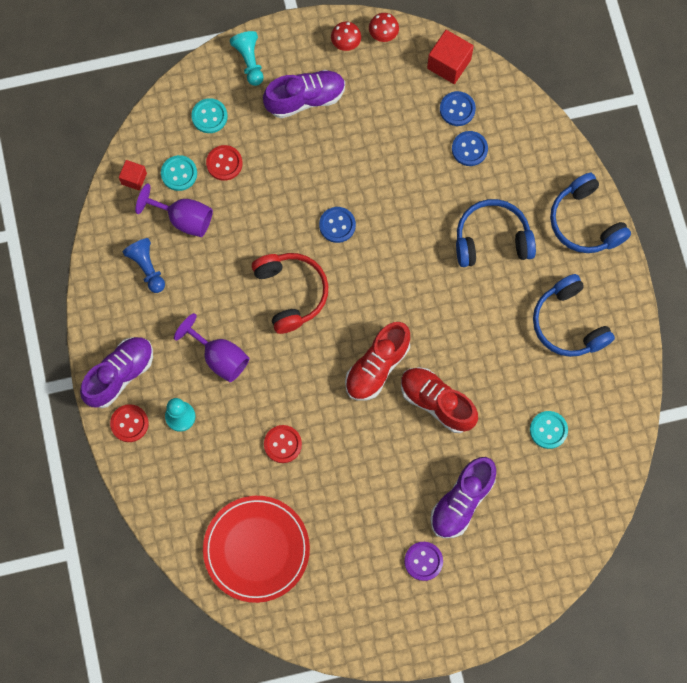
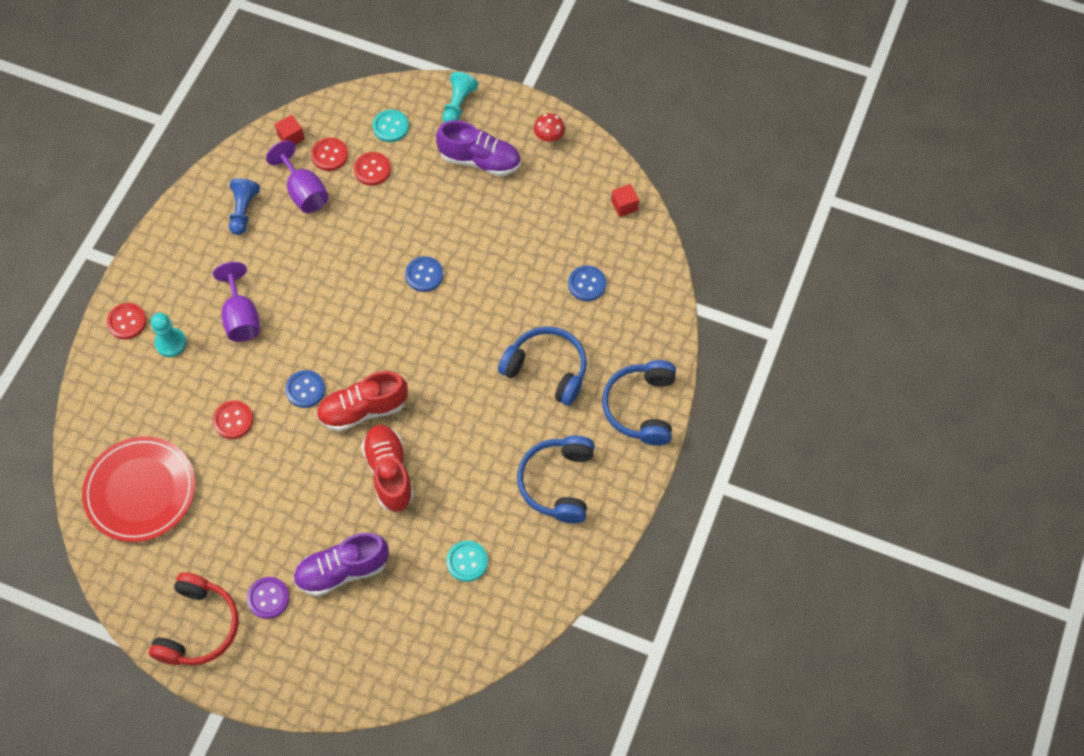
camera: 35 degrees right, 10 degrees down
purple shoe [80,337,153,408] -> none
turquoise button [161,155,197,191] -> red button [311,138,348,171]
red headphones [252,253,328,334] -> red headphones moved to [149,572,239,665]
red mushroom [369,13,399,42] -> none
red cube [427,30,474,84] -> red cube [611,184,639,217], size x0.60
blue button [440,91,476,126] -> blue button moved to [285,370,325,408]

